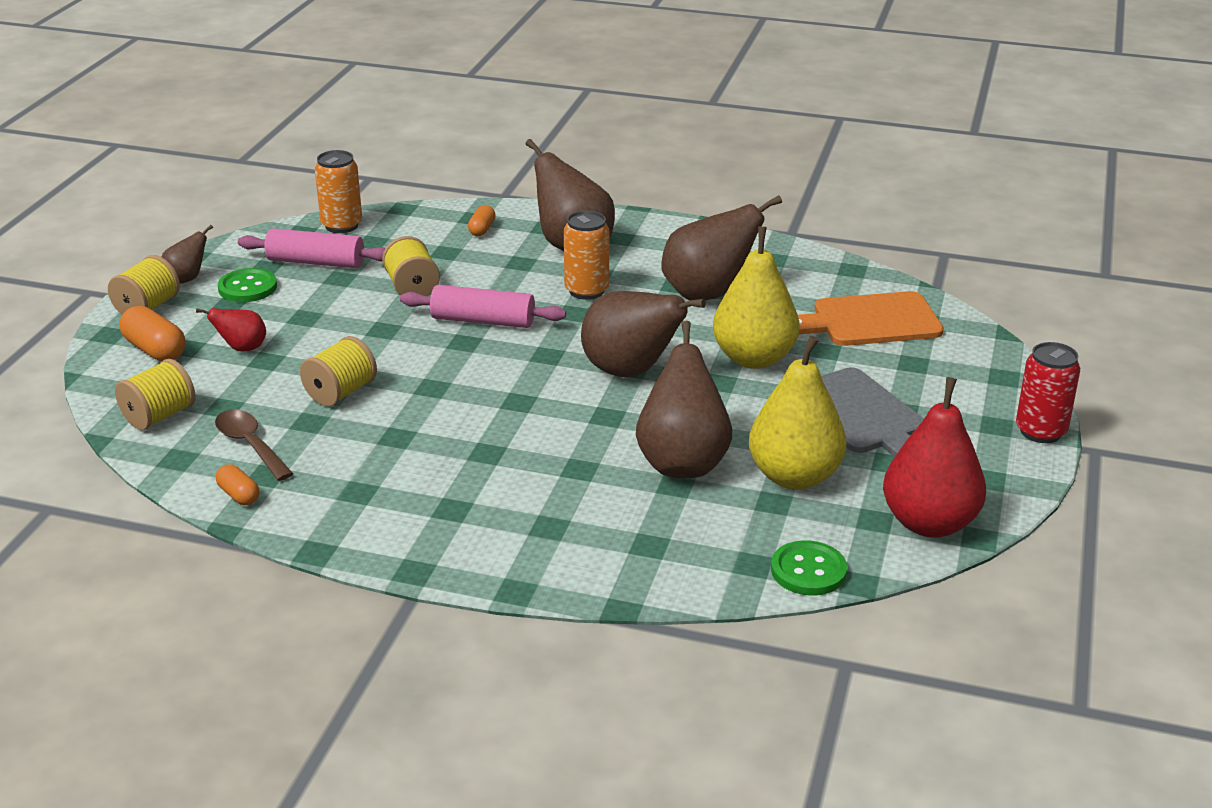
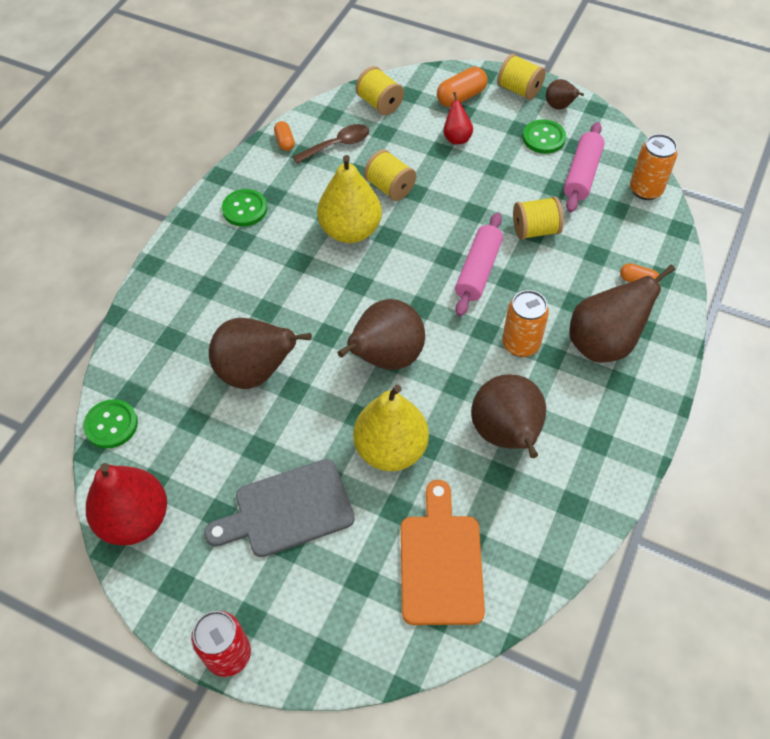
camera: 100 degrees right, 25 degrees up
orange capsule [216,464,259,505] -> orange capsule turned 75 degrees counterclockwise [274,121,295,151]
yellow pear [749,335,847,490] -> yellow pear moved to [317,155,382,243]
none -> green button [222,189,267,227]

